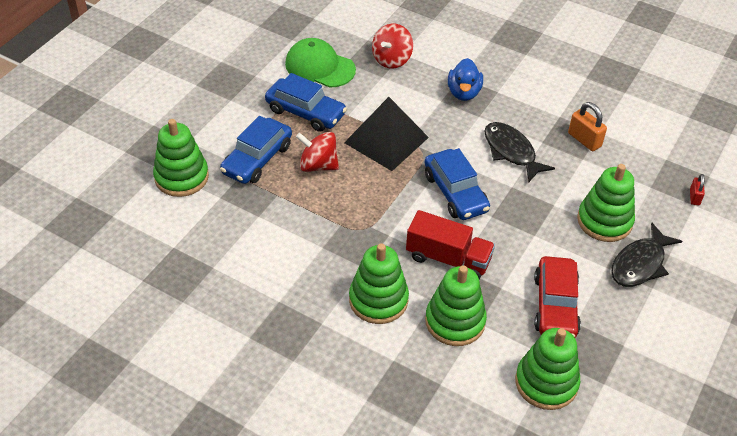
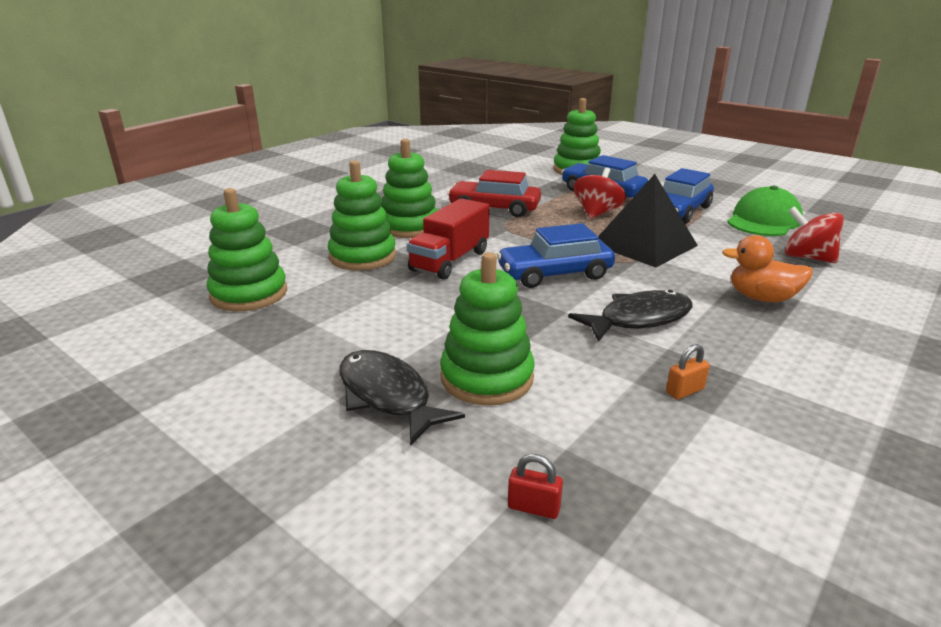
camera: 100 degrees right, 20 degrees down
blue duck [448,58,483,101] -> orange duck [722,235,813,302]
red car [534,256,581,338] -> red car moved to [447,170,541,217]
orange padlock [568,102,607,151] -> orange padlock [666,344,710,400], size x0.61

